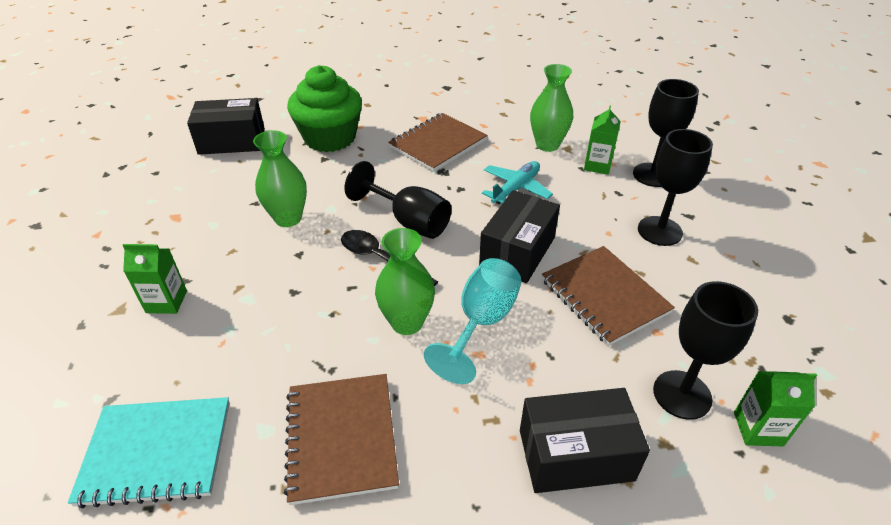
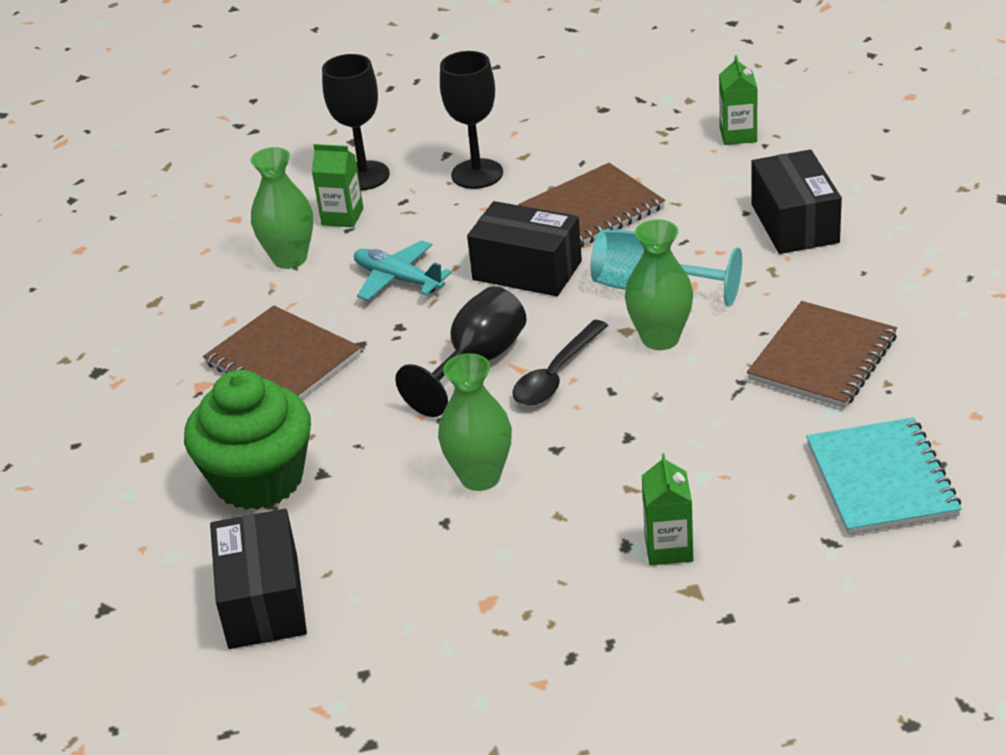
camera: 90 degrees left, 5 degrees down
brown notebook [284,374,399,505] -> brown notebook turned 45 degrees counterclockwise [747,301,897,408]
black goblet [653,281,758,420] -> none

